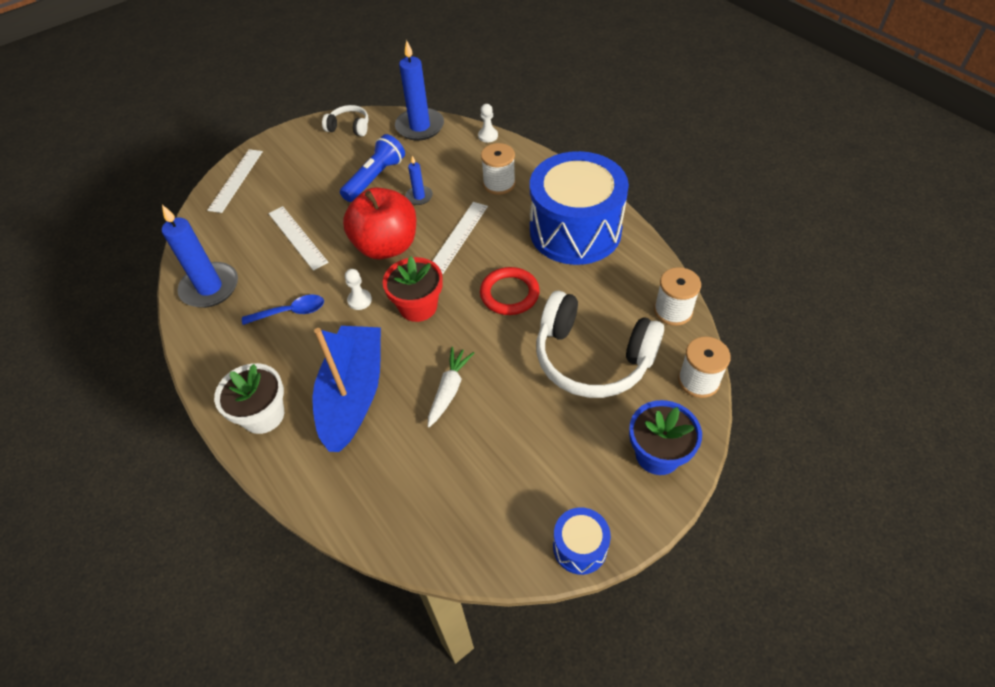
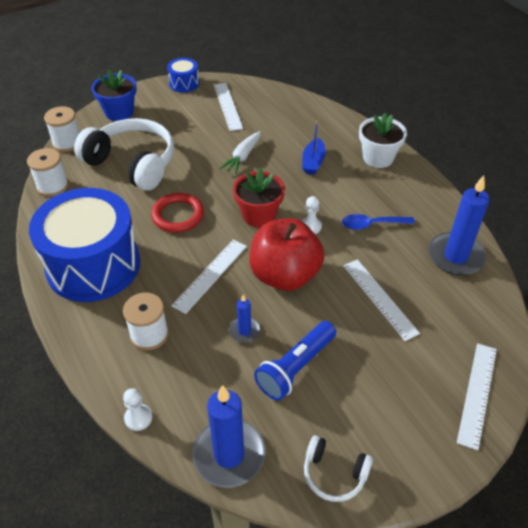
camera: 175 degrees left, 5 degrees down
blue boat [312,326,381,452] -> blue boat [302,121,326,175], size x0.48
none -> white ruler [214,83,243,131]

